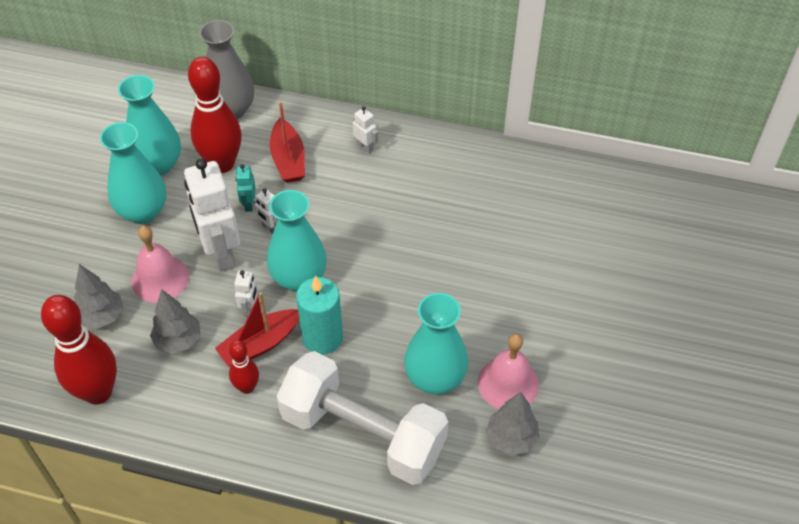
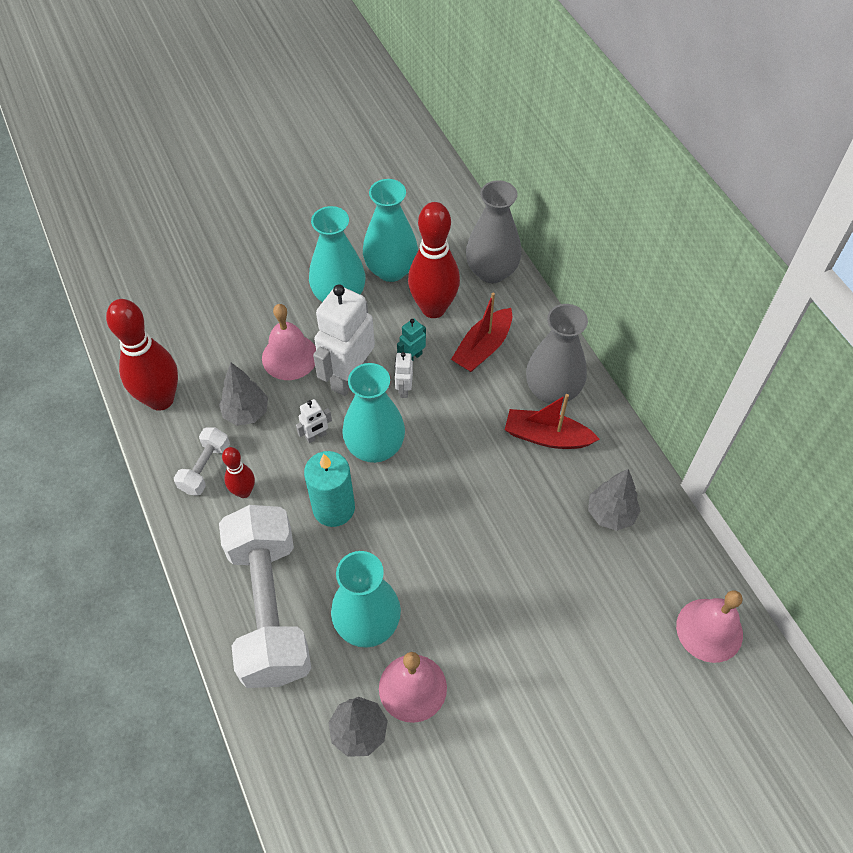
camera: 50 degrees right, 5 degrees up
grey tree [74,264,123,329] -> grey tree moved to [588,469,641,531]
red boat [215,292,299,366] -> red boat moved to [505,394,600,449]
white robot [353,106,378,154] -> grey vase [526,304,588,404]
none -> white dumbbell [174,427,230,496]
none -> pink bell [676,591,743,663]

